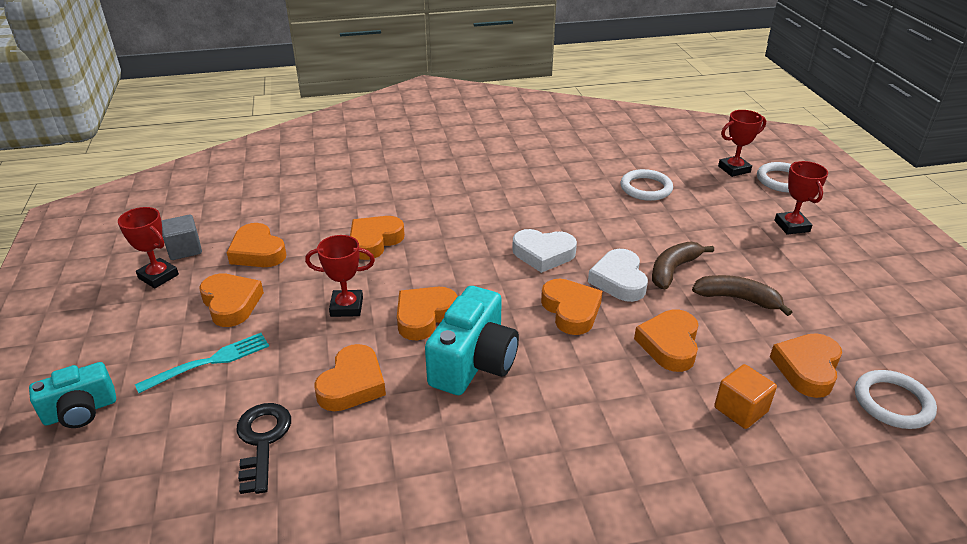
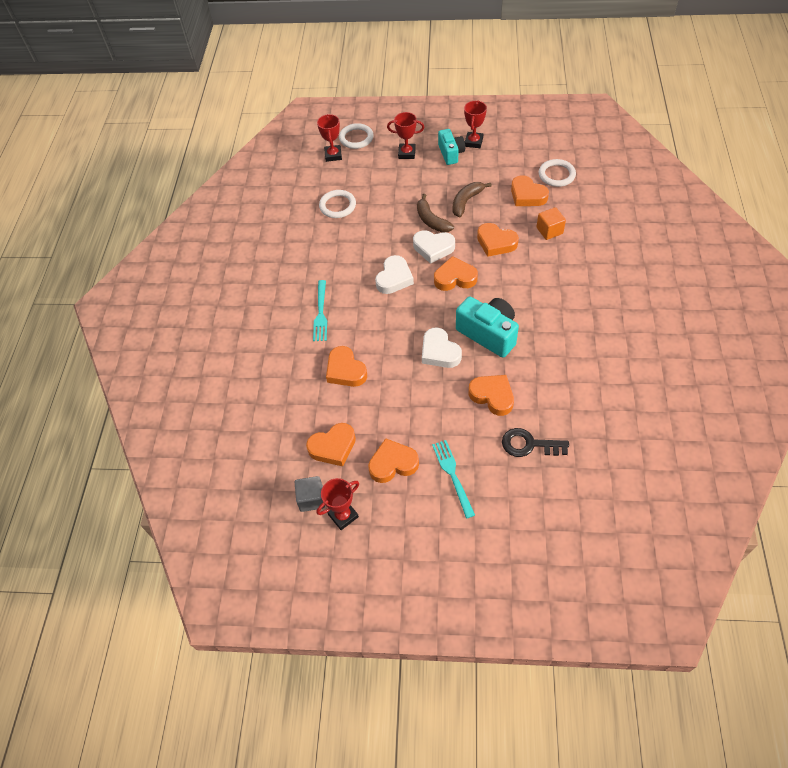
camera: 70 degrees left, 20 degrees up
turquoise camera [29,362,116,428] -> turquoise camera moved to [438,129,465,165]
red trophy [305,235,375,317] -> red trophy moved to [464,100,487,148]
orange heart [397,287,458,341] -> white heart [422,328,462,368]
none -> turquoise fork [313,280,327,341]

